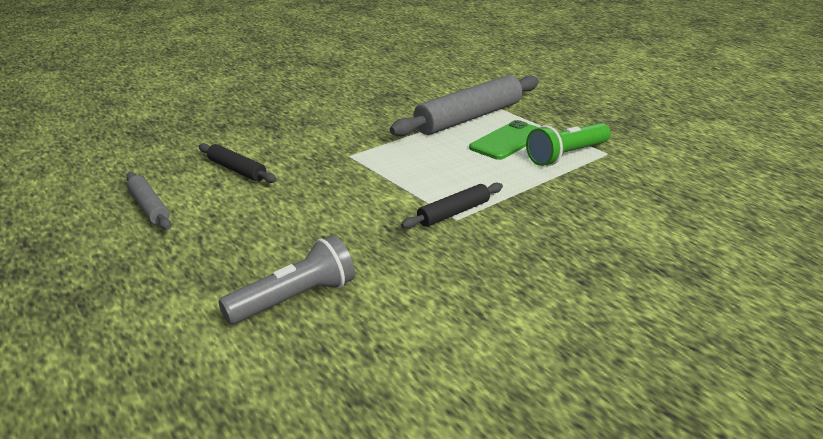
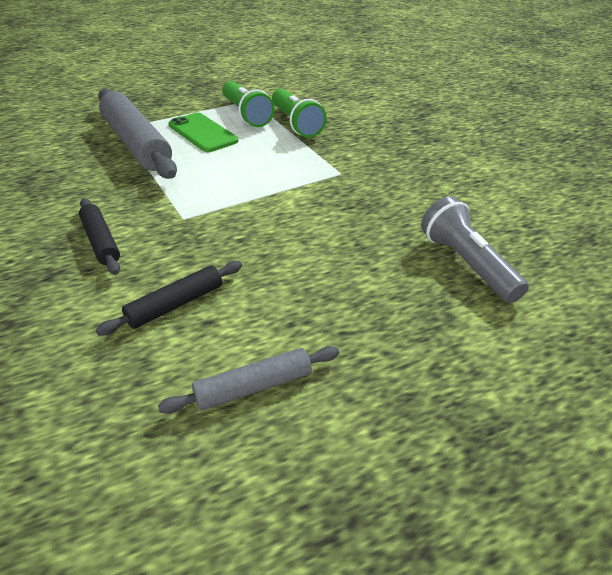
camera: 80 degrees left, 10 degrees up
black rolling pin [401,183,503,229] -> black rolling pin moved to [79,198,120,275]
none -> green flashlight [272,89,327,138]

